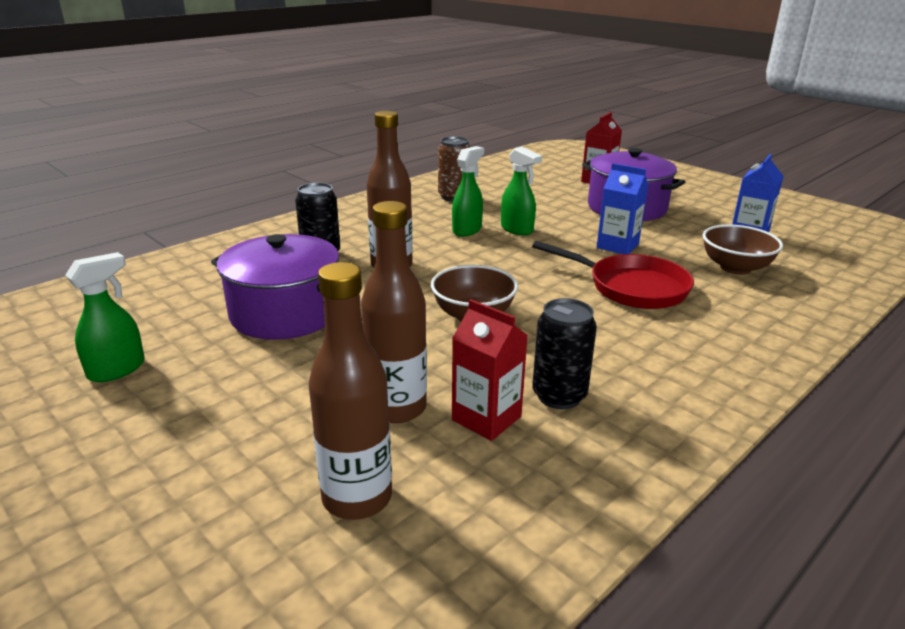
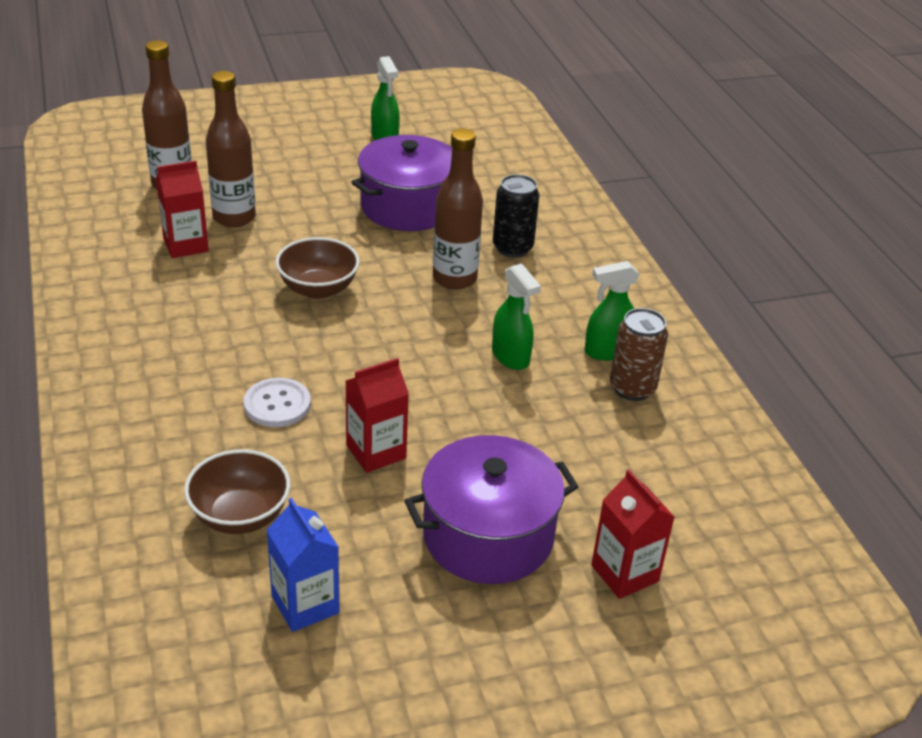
camera: 115 degrees right, 10 degrees up
green spray bottle [501,146,542,235] -> green spray bottle moved to [585,261,640,361]
red pan [532,241,694,309] -> white button [243,378,311,427]
black can [532,298,597,409] -> none
blue carton [597,163,648,254] -> red carton [346,358,409,473]

